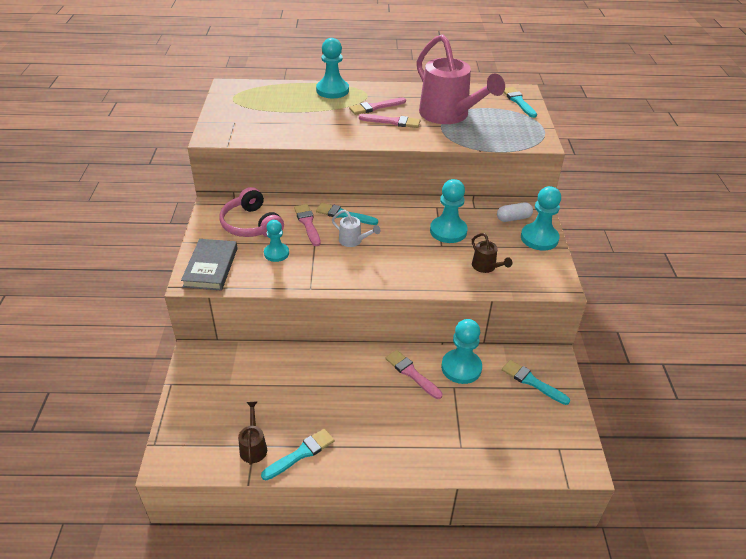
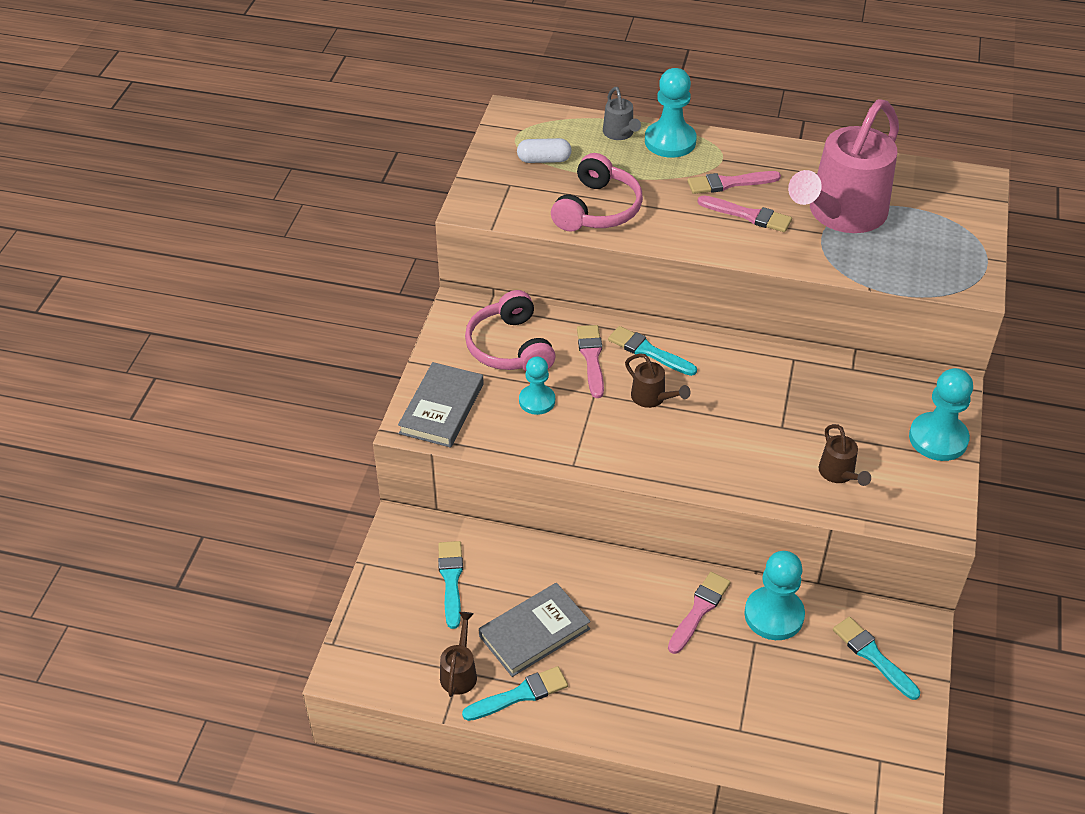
camera: 15 degrees right, 5 degrees up
white watering can [332,210,380,247] -> brown watering can [625,353,691,408]
pink brush [385,350,443,399] -> pink brush turned 60 degrees clockwise [668,572,731,654]
pink watering can [417,34,505,124] -> pink watering can turned 60 degrees clockwise [788,99,899,233]
turquoise pawn [430,179,468,243] -> none
white capsule [497,202,533,222] -> white capsule moved to [517,138,572,163]
turquoise brush [504,87,537,118] -> turquoise brush moved to [438,541,463,629]
none -> grey book [479,583,591,677]
none -> pink headphones [551,153,643,232]
none -> grey watering can [603,87,641,140]

